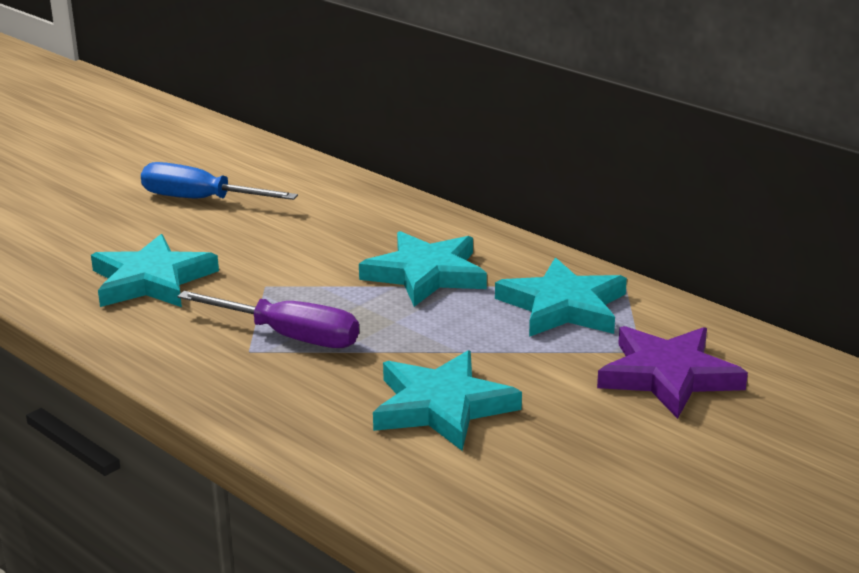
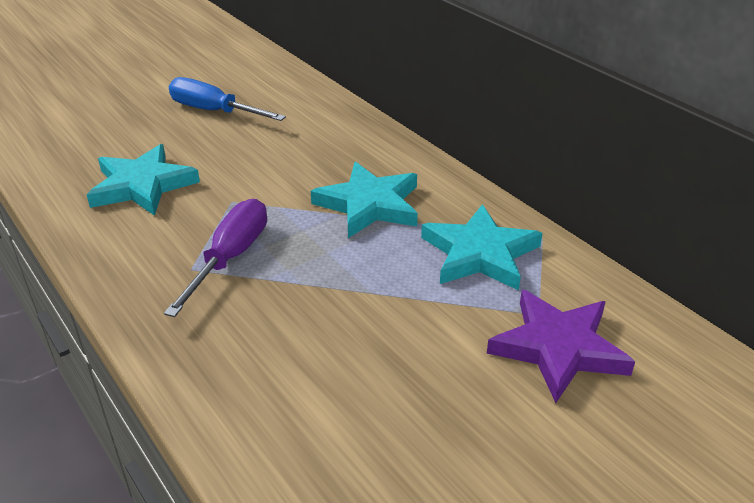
camera: 10 degrees right, 10 degrees up
purple screwdriver [177,291,359,348] -> purple screwdriver turned 105 degrees counterclockwise [164,199,267,317]
turquoise star [373,350,522,451] -> none

